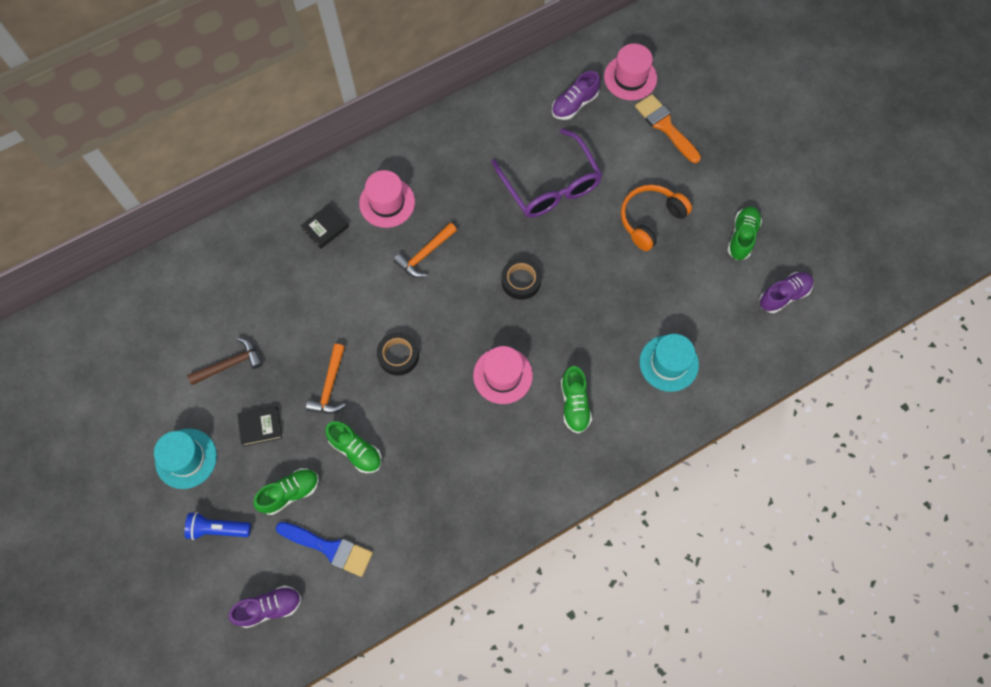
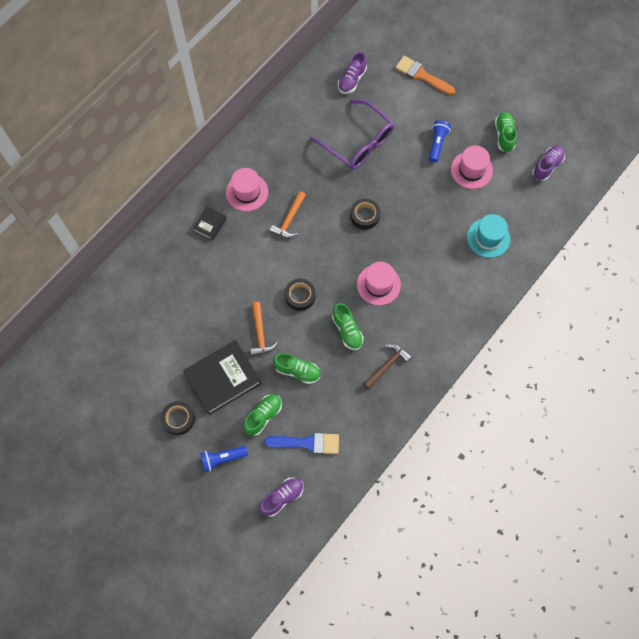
camera: 20 degrees left, 0 degrees up
turquoise hat [154,429,217,489] -> black tape [161,401,195,435]
brown hammer [187,337,263,385] -> brown hammer moved to [363,343,412,390]
black book [237,406,282,446] -> black book [183,340,262,415], size x2.05
green shoe [561,366,592,434] -> green shoe moved to [332,303,364,350]
pink hat [604,44,657,100] -> pink hat moved to [451,145,493,189]
orange headphones [621,185,692,251] -> blue flashlight [429,120,451,163]

